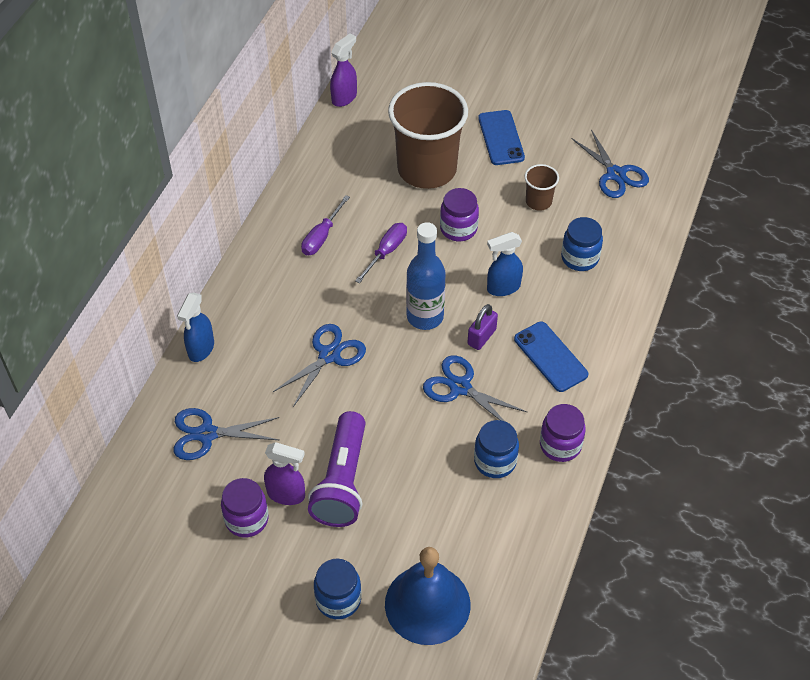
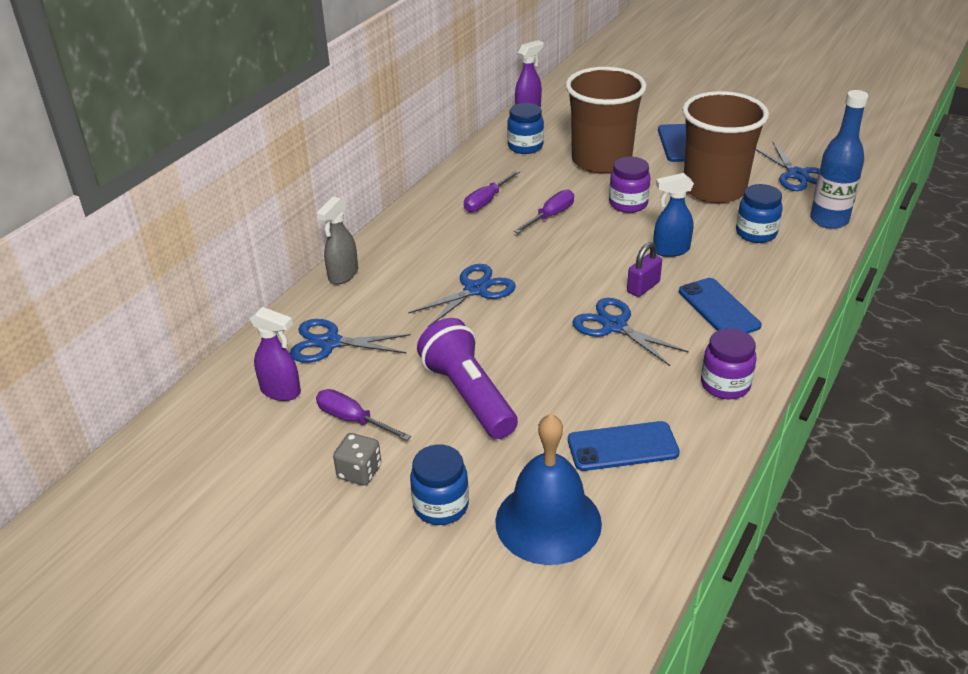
camera: 10 degrees right, 15 degrees down
blue spray bottle [177,292,214,362] -> grey spray bottle [316,196,358,284]
purple jar [221,478,269,538] -> purple screwdriver [316,389,411,441]
purple spray bottle [264,442,305,505] -> purple spray bottle moved to [250,307,301,401]
purple flashlight [308,411,366,527] -> purple flashlight turned 135 degrees clockwise [417,318,518,439]
blue bottle [406,222,446,330] -> blue bottle moved to [810,90,868,229]
blue jar [474,420,519,478] -> blue jar moved to [507,103,544,154]
brown cup [525,164,559,211] -> brown cup [682,91,769,203], size x2.29
none -> grey dice [333,433,381,485]
none -> blue phone [568,421,680,471]

